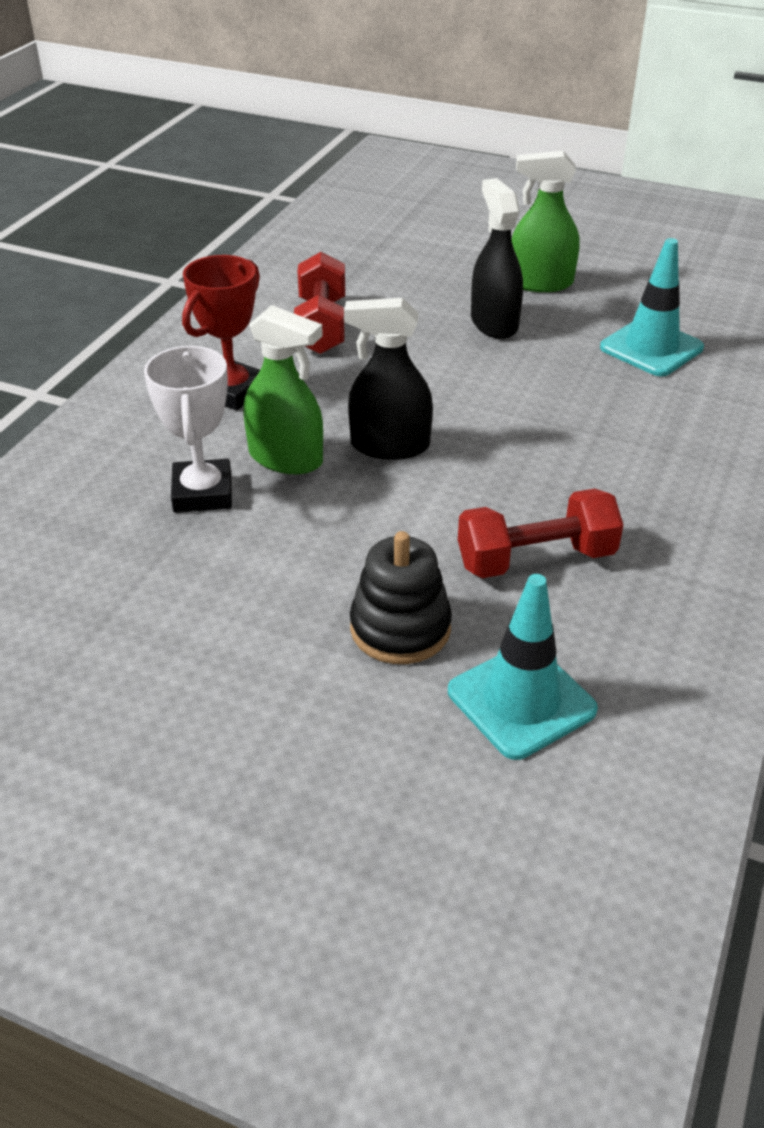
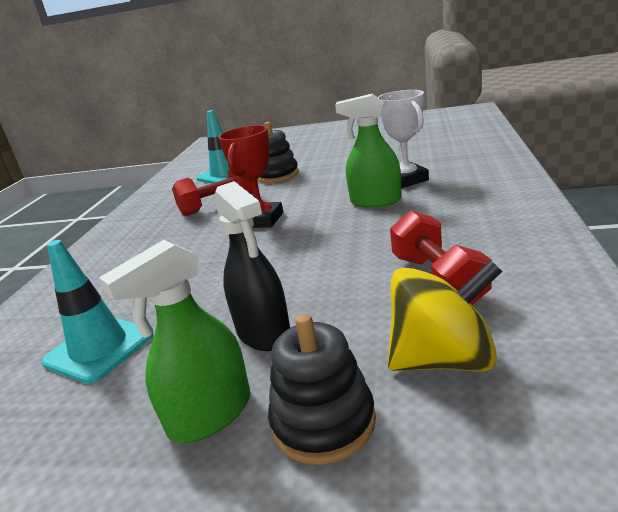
camera: 170 degrees right, 15 degrees down
red trophy [182,255,260,410] -> red trophy moved to [218,125,283,228]
black spray bottle [344,298,433,460] -> none
green spray bottle [512,151,580,292] -> green spray bottle turned 150 degrees clockwise [99,240,251,443]
none -> black stacking toy [268,314,376,465]
none -> yellow spinning top [388,260,502,371]

